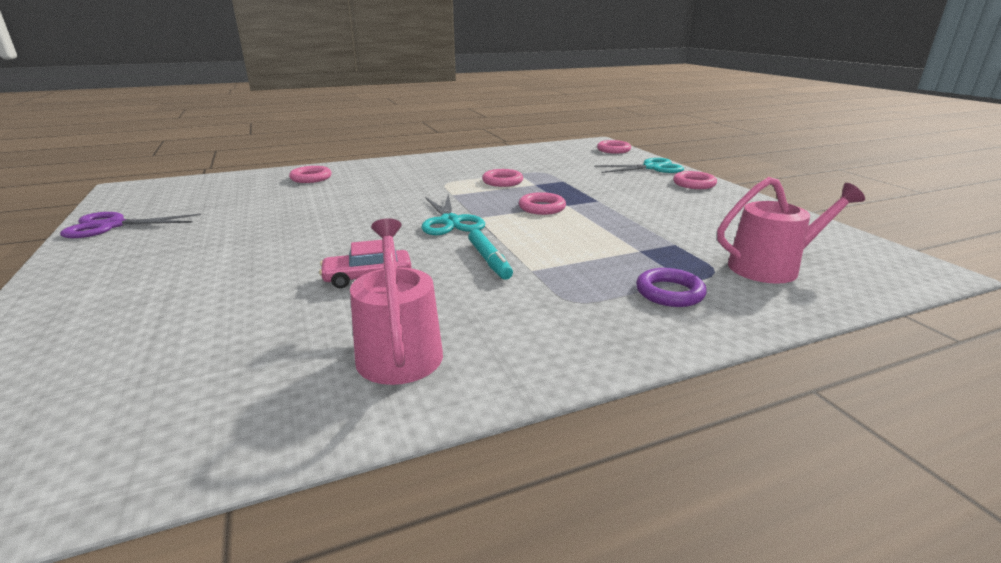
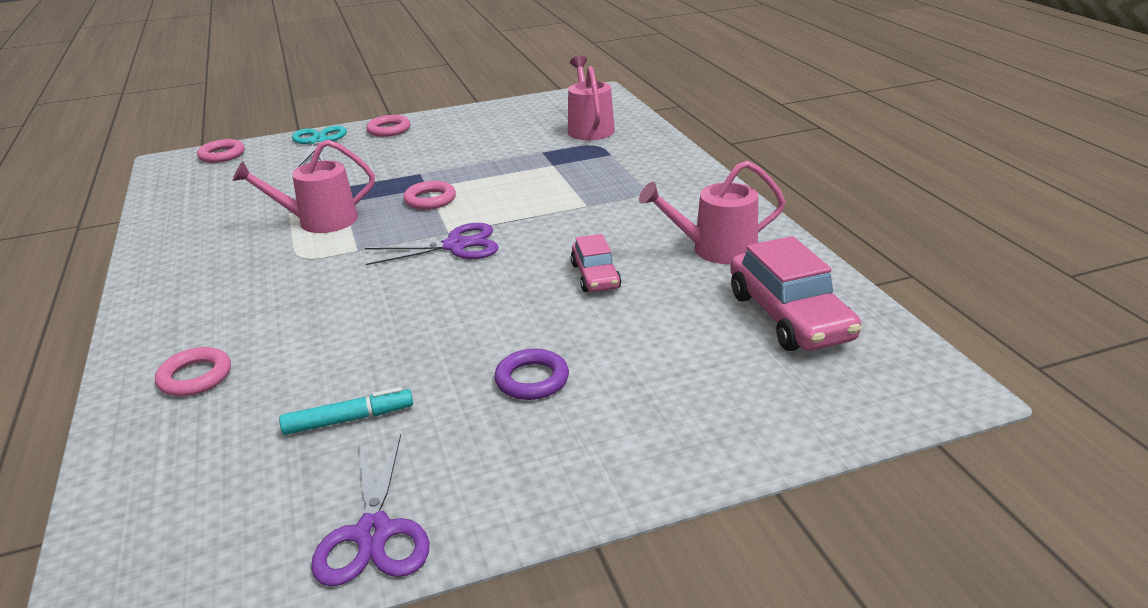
camera: 85 degrees left, 5 degrees up
turquoise scissors [421,194,485,235] -> purple scissors [365,223,499,265]
turquoise marker [468,229,513,280] -> turquoise marker moved to [279,387,413,435]
pink ring [482,169,523,187] -> pink watering can [232,140,375,233]
purple ring [636,268,707,307] -> purple ring moved to [494,349,569,400]
none -> pink car [730,236,861,351]

